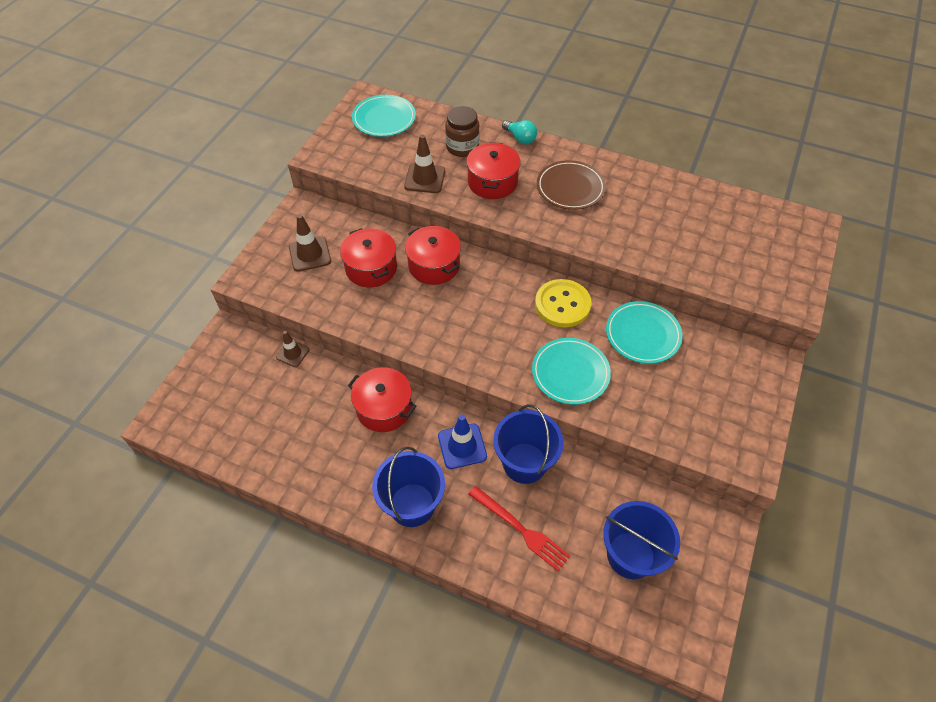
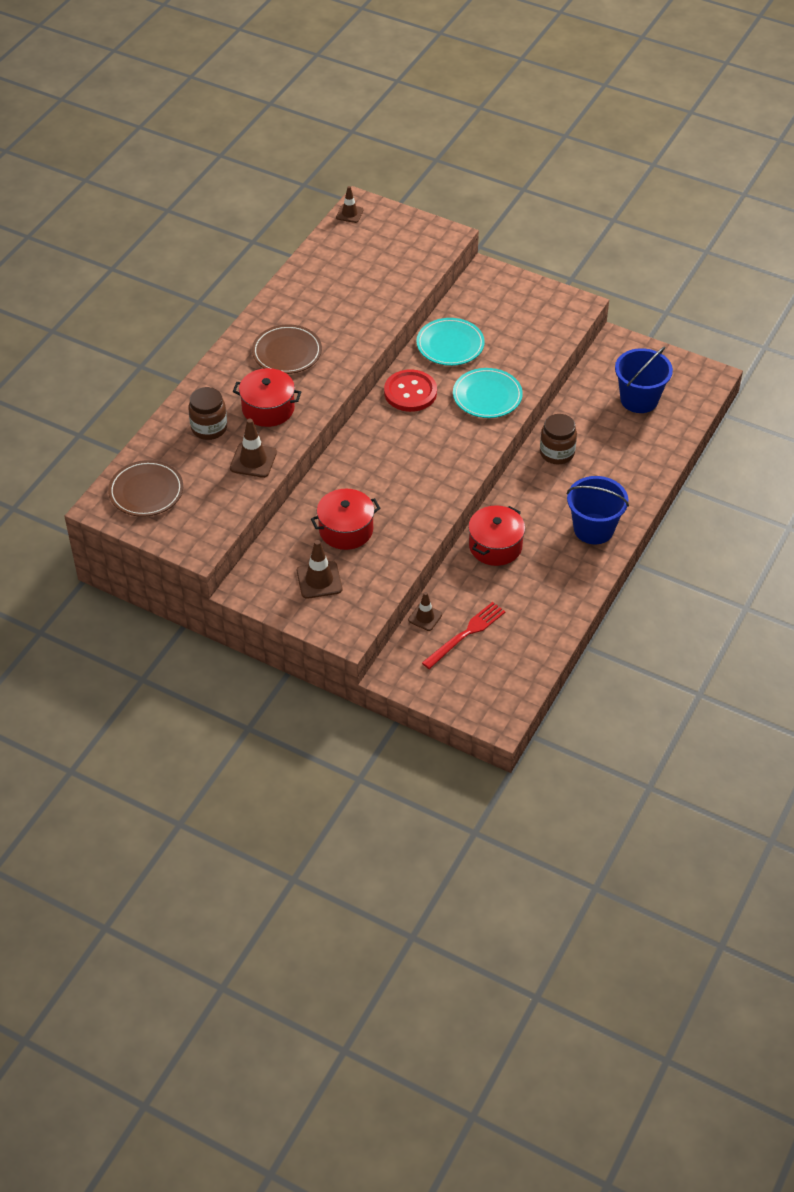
camera: 85 degrees left, 5 degrees down
turquoise plate [352,95,416,137] -> brown plate [108,460,183,517]
red pot [405,226,461,285] -> none
blue traffic cone [438,415,487,469] -> none
red fork [468,486,571,572] -> red fork moved to [422,602,505,669]
blue bucket [493,404,564,484] -> brown jar [540,414,577,464]
turquoise light bulb [502,120,537,144] -> none
yellow button [535,279,591,327] -> red button [384,369,437,412]
none -> brown traffic cone [336,186,364,223]

